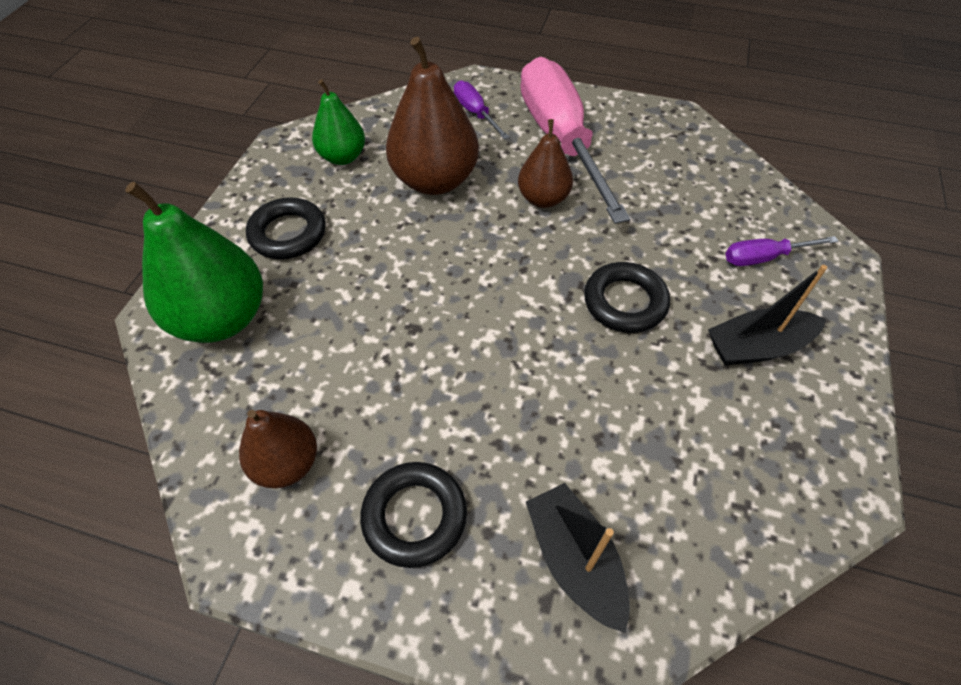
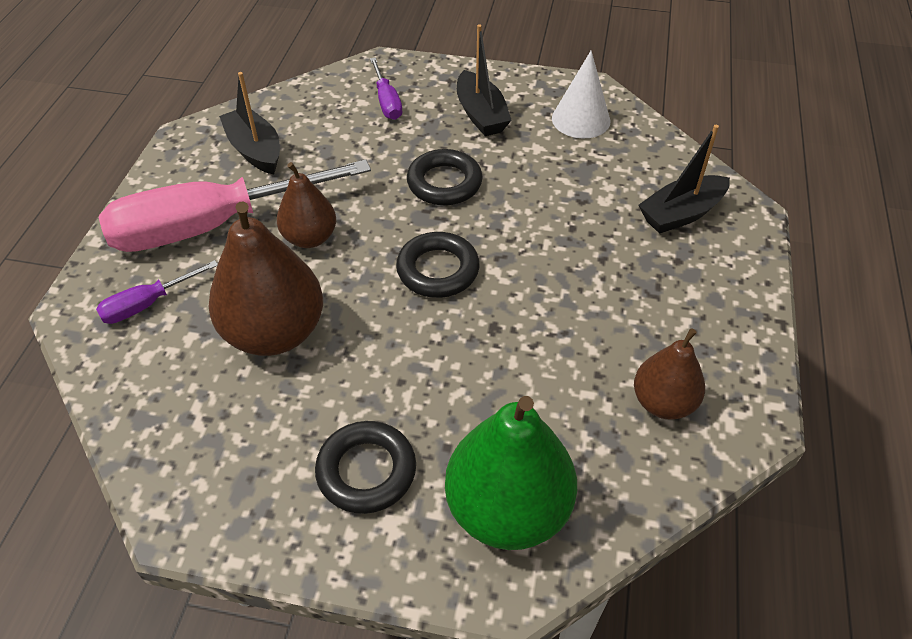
camera: 95 degrees left, 5 degrees down
green pear [312,79,365,165] -> none
black ring [360,462,467,568] -> black ring moved to [396,232,480,298]
none -> black boat [219,72,280,175]
none -> white cone [552,51,610,139]

